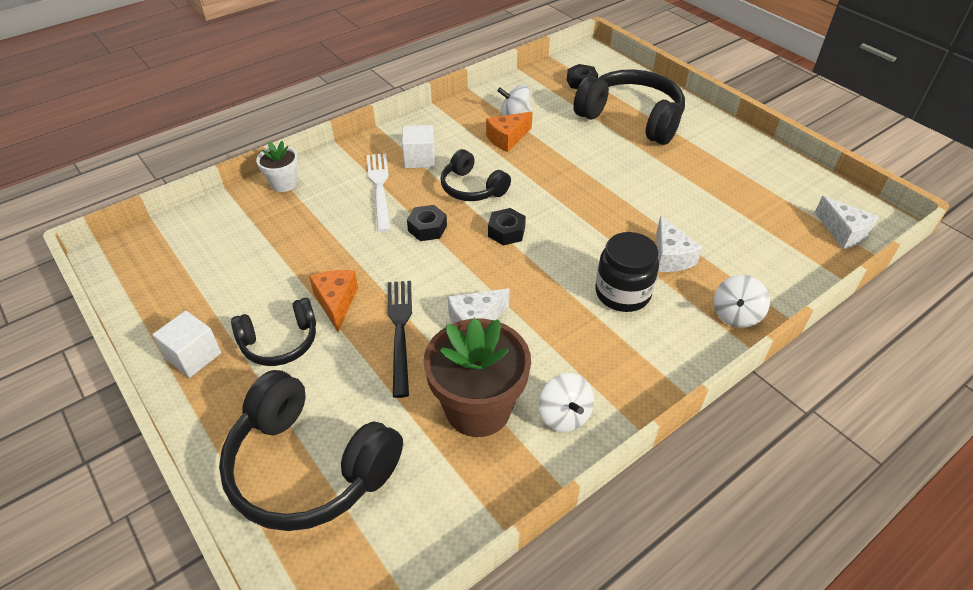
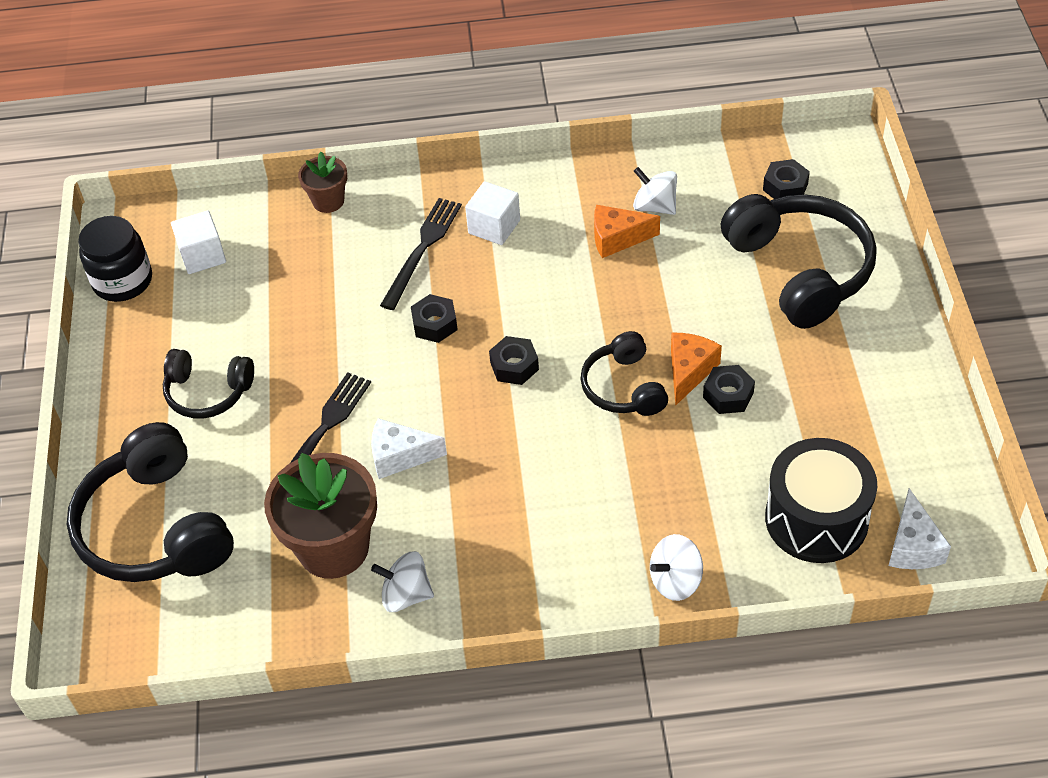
camera: 35 degrees right, 5 degrees up
white cube [153,311,221,378] -> white cube moved to [171,210,226,274]
white flower pot [256,141,298,192] -> brown flower pot [298,152,347,213]
orange cheese [309,270,358,332] -> orange cheese moved to [671,333,722,406]
white fork [367,153,391,232] -> black fork [380,198,462,310]
black headphones [440,149,511,201] -> black headphones moved to [581,331,668,416]
white spinning top [539,373,594,432] -> white spinning top turned 90 degrees clockwise [371,551,434,612]
black jar [595,232,659,312] -> black jar moved to [78,216,152,302]
white cheese [656,216,702,272] -> none
none -> black nut [703,365,755,414]
none -> black drum [765,438,877,563]

